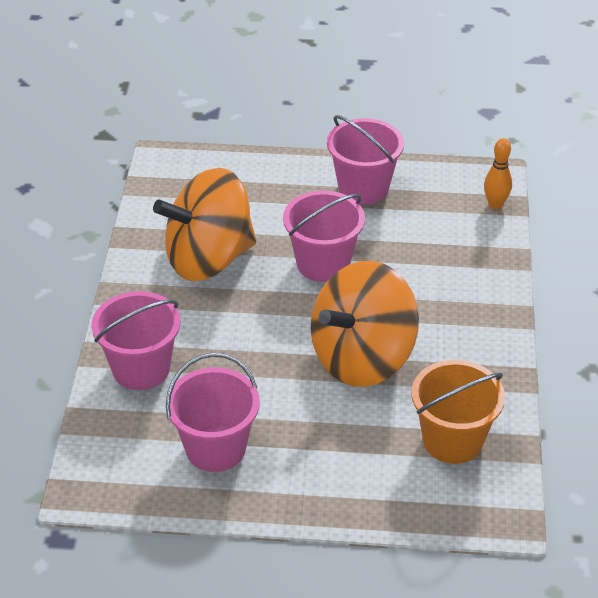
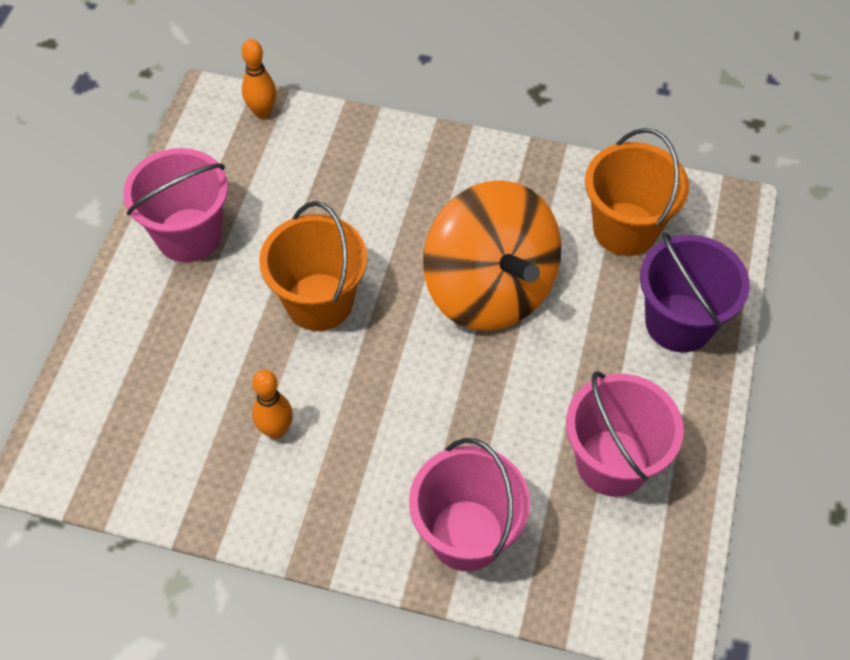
camera: 80 degrees left, 15 degrees up
orange spinning top [153,168,256,281] -> orange bowling pin [252,369,293,439]
pink bucket [283,191,365,282] -> orange bucket [259,201,367,331]
none -> purple bucket [640,232,750,352]

